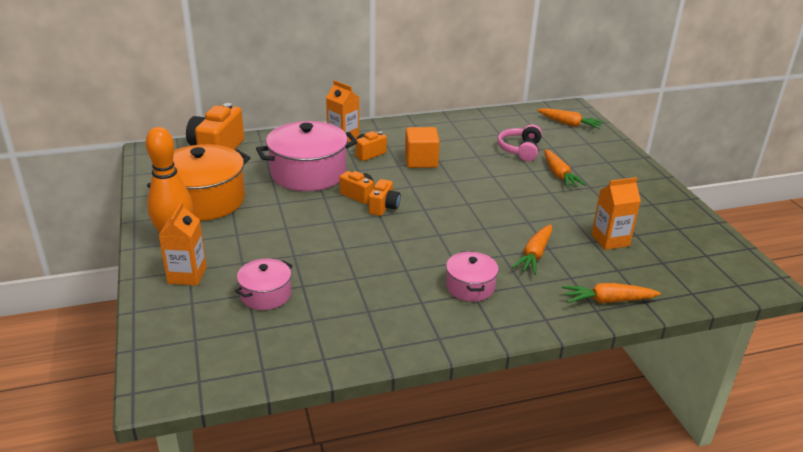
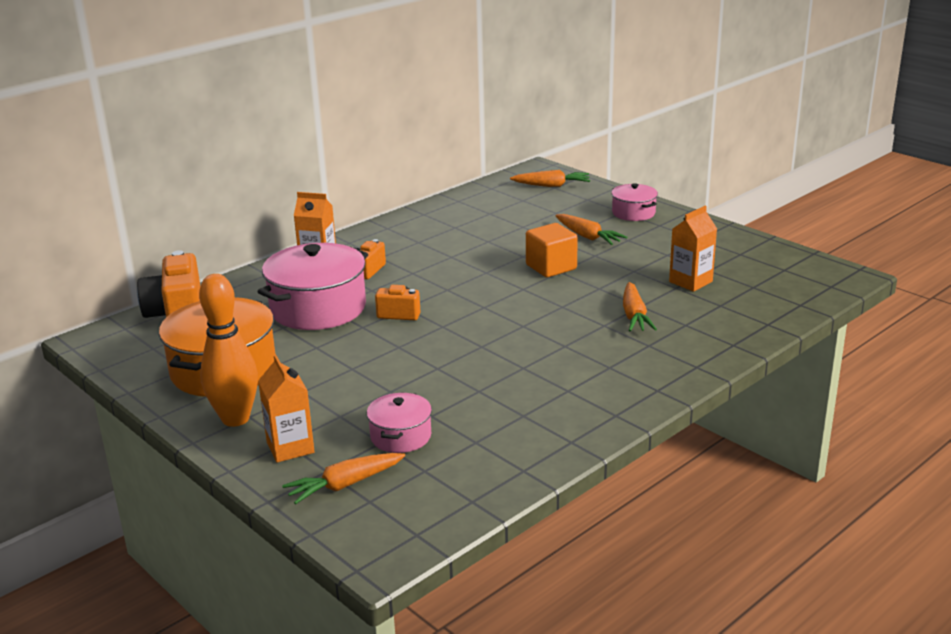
camera: 25 degrees left, 5 degrees down
orange camera [369,179,401,216] -> none
orange cube [405,127,440,168] -> orange cube moved to [526,223,578,277]
pink pot [446,251,499,302] -> pink pot moved to [611,183,658,221]
pink headphones [497,125,542,161] -> none
orange carrot [562,283,661,303] -> orange carrot moved to [282,453,405,504]

